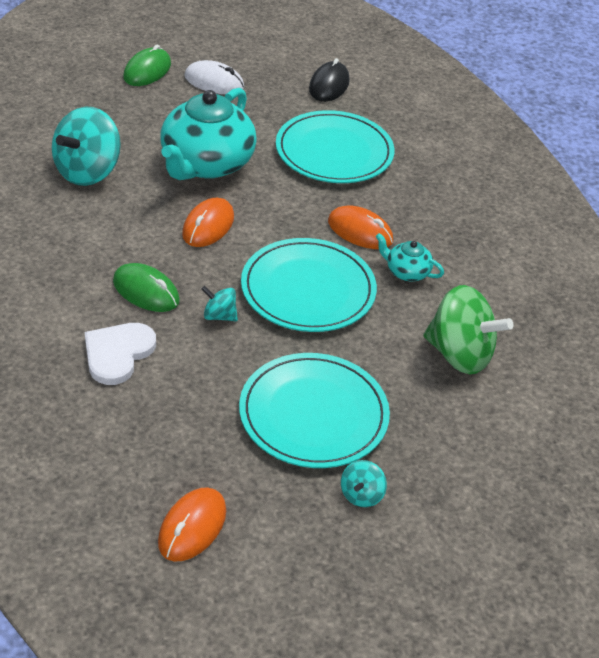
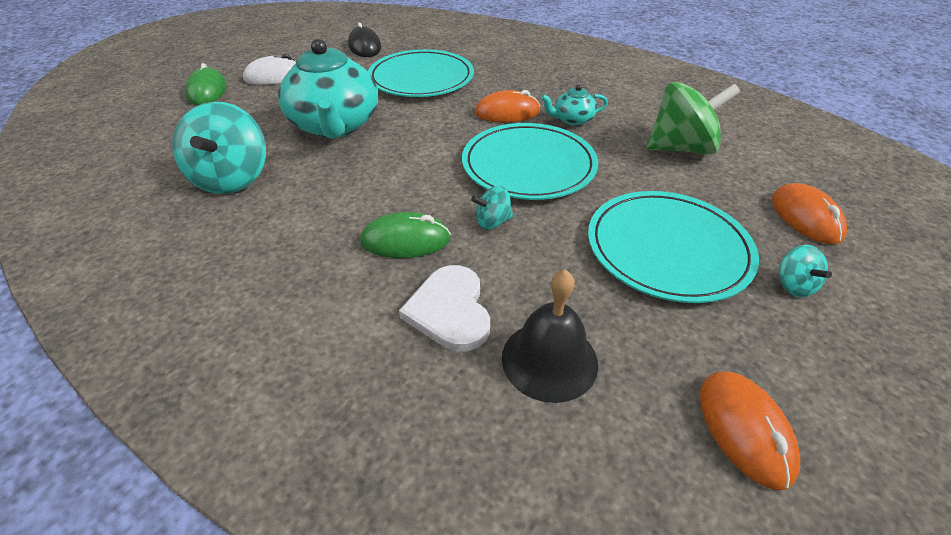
camera: 35 degrees left, 0 degrees up
orange mouse [182,198,234,247] -> orange mouse moved to [772,183,847,244]
none -> black bell [502,270,598,403]

